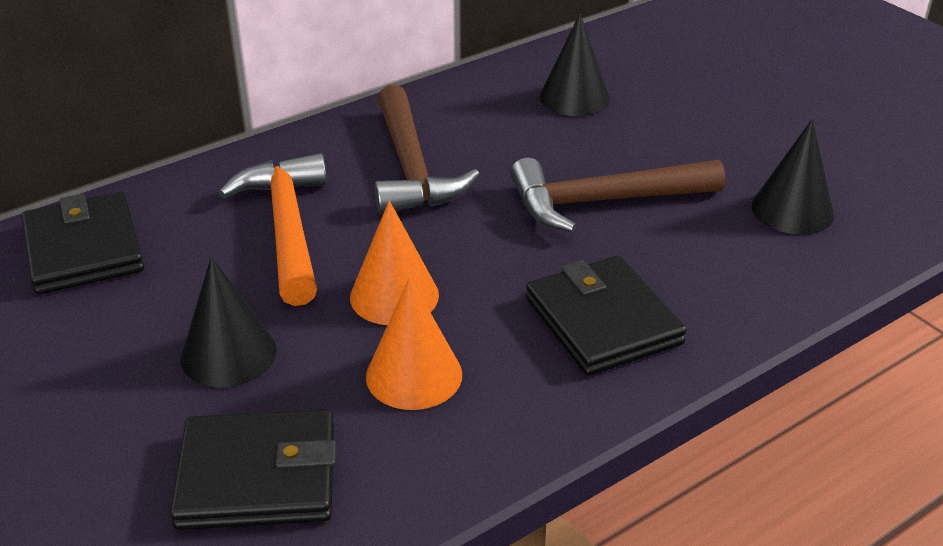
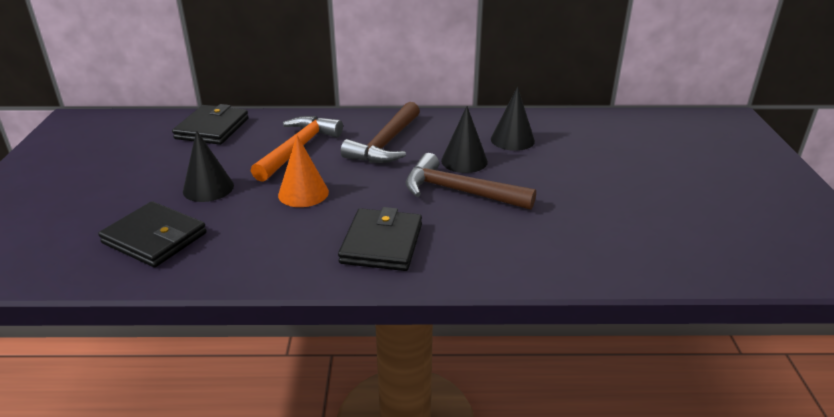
camera: 35 degrees right, 5 degrees down
orange cone [366,277,462,410] -> none
black cone [752,119,834,234] -> black cone moved to [441,106,488,173]

